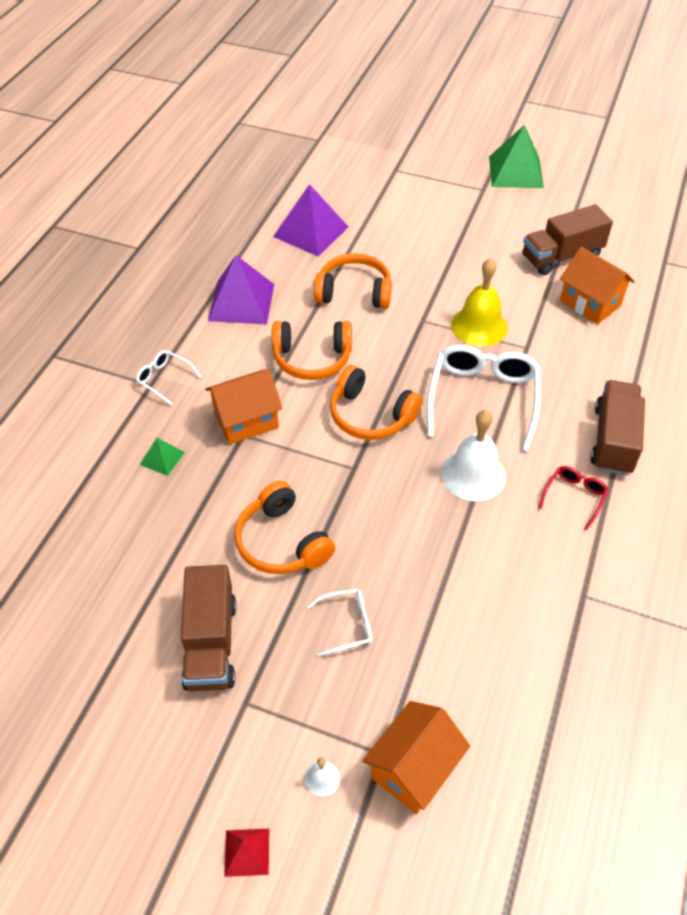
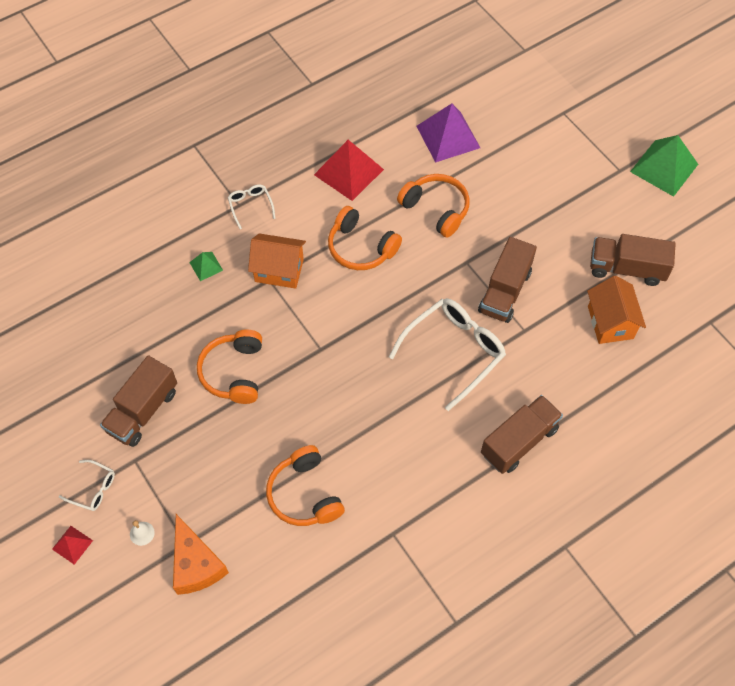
camera: 35 degrees right, 10 degrees up
purple pyramid [208,255,274,325] -> red pyramid [314,140,384,201]
white glasses [307,589,372,657] -> white glasses moved to [59,460,115,511]
orange headphones [330,365,422,440] -> orange headphones moved to [266,445,345,526]
orange house [362,701,470,814] -> orange cheese [173,514,229,595]
white bell [441,410,506,501] -> none
yellow bell [451,258,508,347] -> brown truck [478,237,537,323]
red glasses [538,466,609,531] -> none

